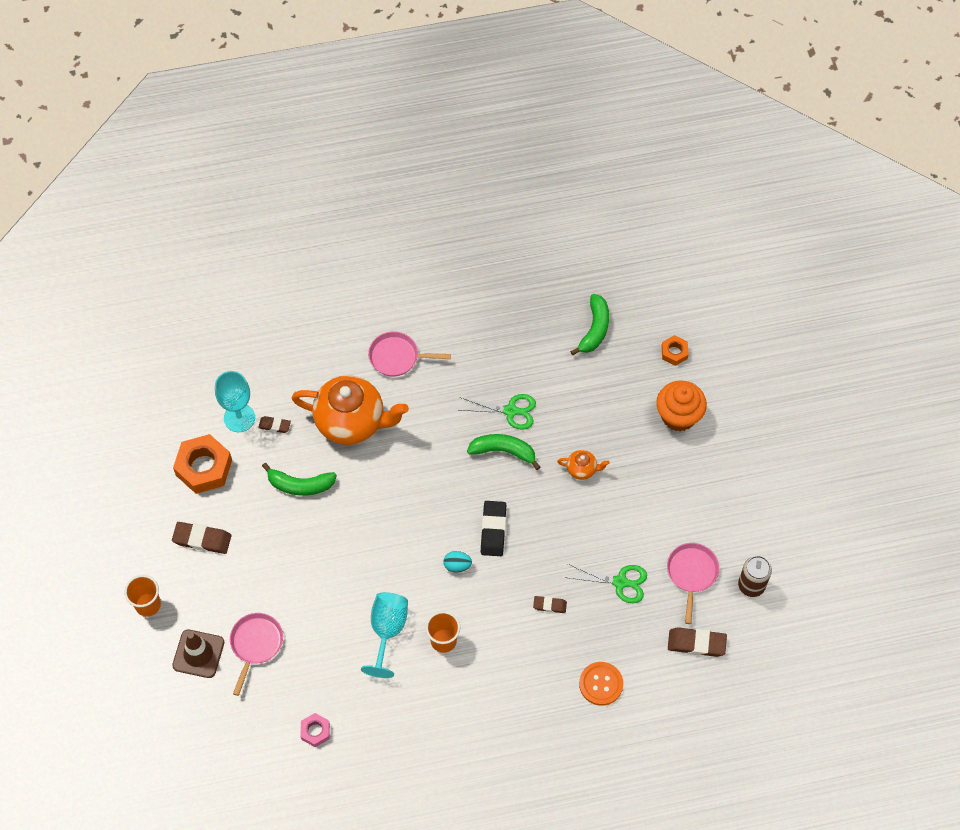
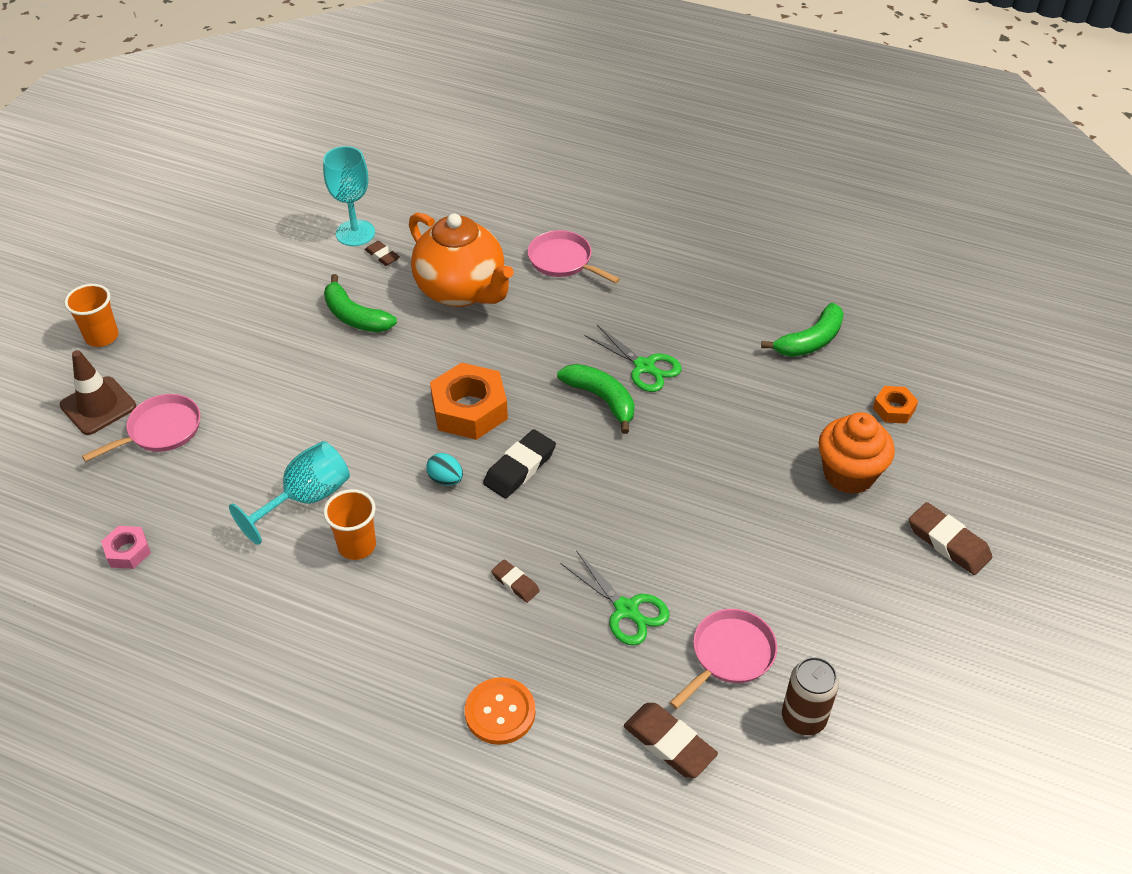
camera: 35 degrees right, 15 degrees down
brown eraser [172,522,231,554] -> brown eraser moved to [909,502,992,575]
orange nut [173,434,232,494] -> orange nut moved to [430,363,508,440]
orange teapot [557,450,609,480] -> none

